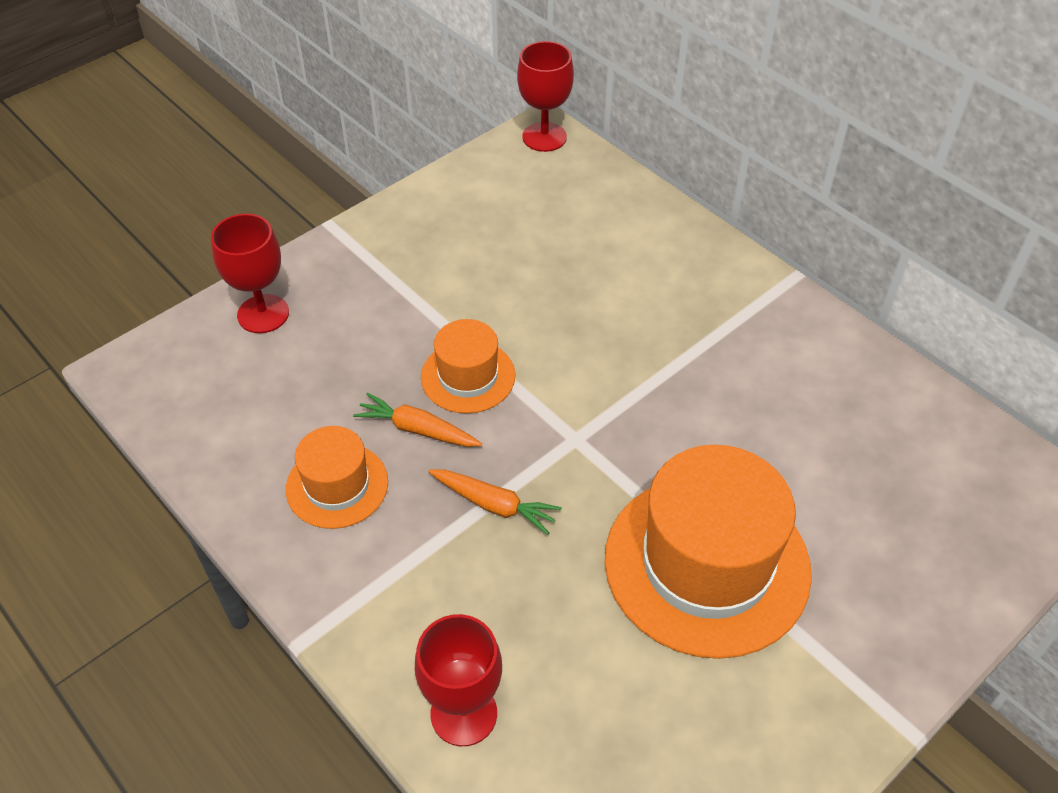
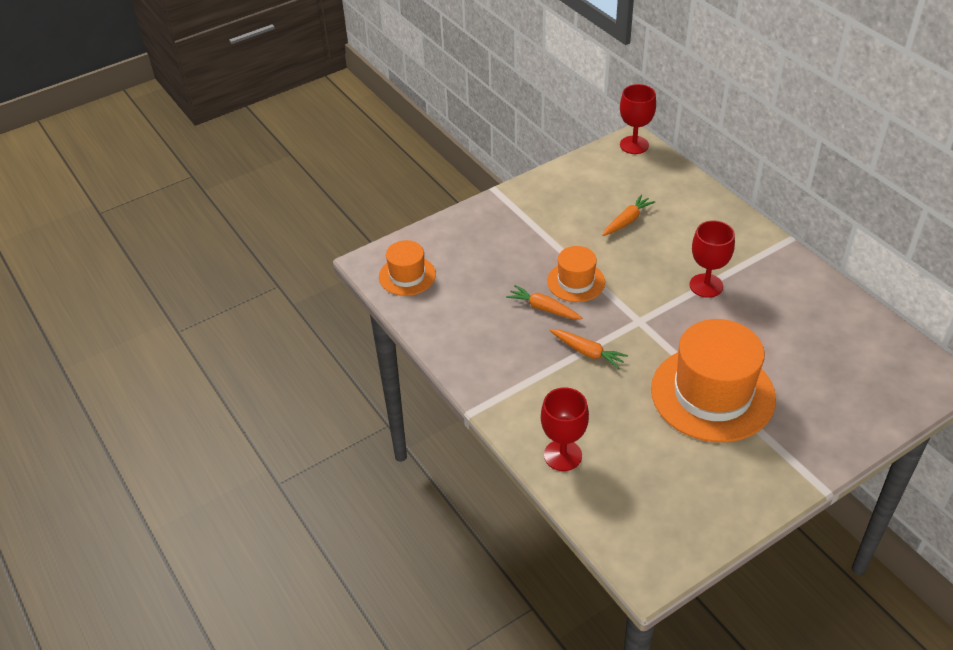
camera: 10 degrees right, 5 degrees down
red goblet [211,214,289,333] -> red goblet moved to [690,221,735,298]
orange hat [286,426,388,529] -> orange hat moved to [379,240,436,296]
none -> orange carrot [602,194,656,236]

